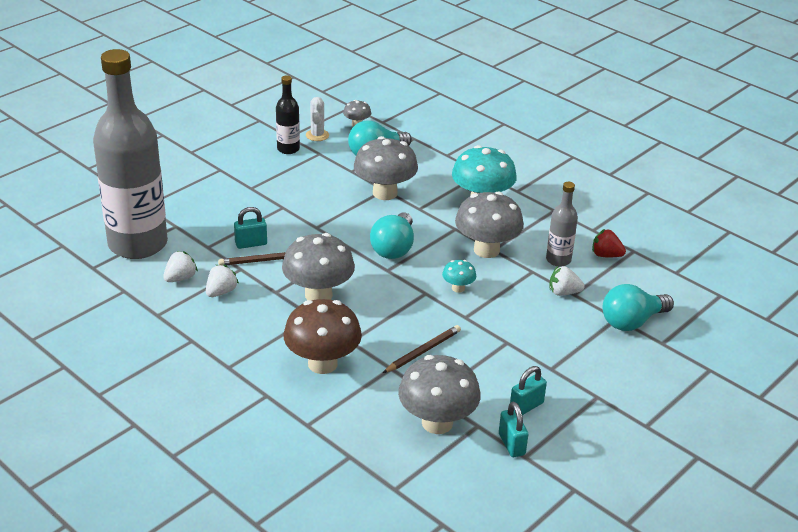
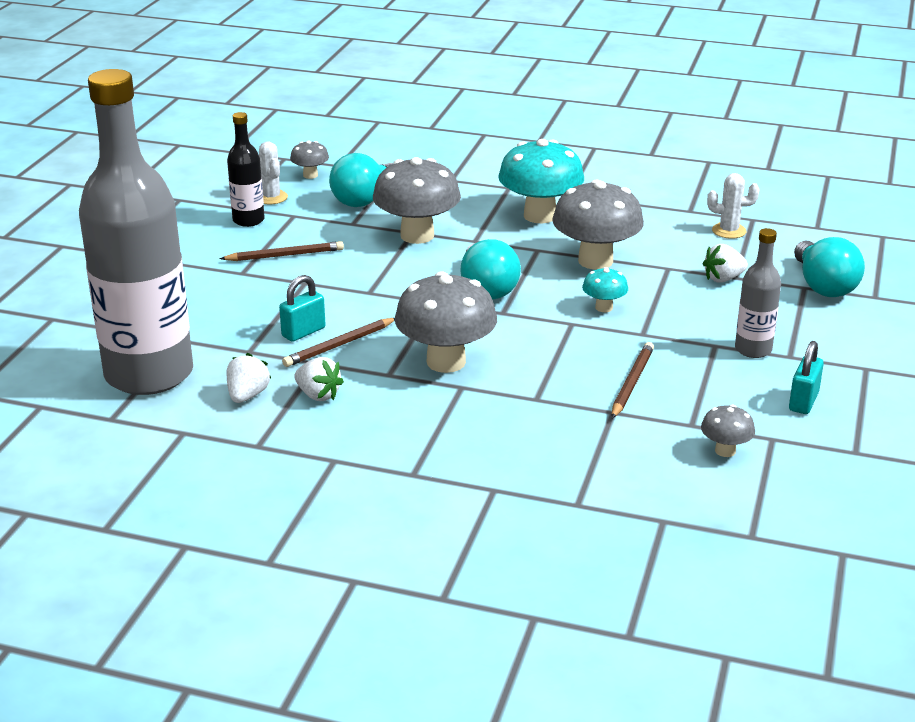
camera: 25 degrees left, 5 degrees down
white strawberry [206,265,239,297] -> white strawberry turned 120 degrees clockwise [294,357,344,401]
brown mushroom [283,299,362,374] -> none
grey mushroom [398,355,481,434] -> grey mushroom [701,404,755,457], size x0.48
turquoise padlock [499,401,528,457] -> none
grey bottle [546,182,578,267] -> grey bottle moved to [735,228,781,358]
red strawberry [592,229,626,257] -> white cactus [707,173,760,239]
turquoise light bulb [603,284,674,331] -> turquoise light bulb turned 45 degrees counterclockwise [794,237,865,297]
none -> brown pencil [219,241,344,261]

